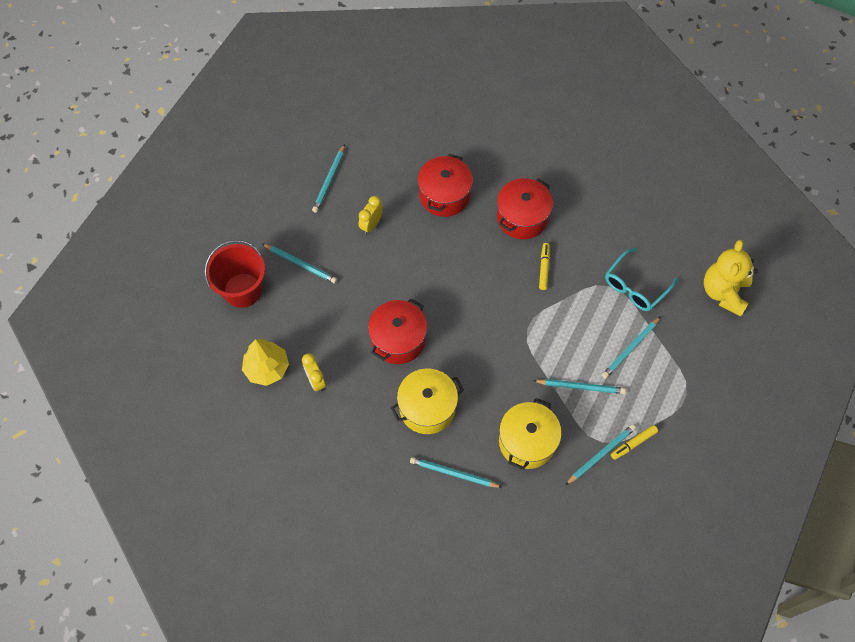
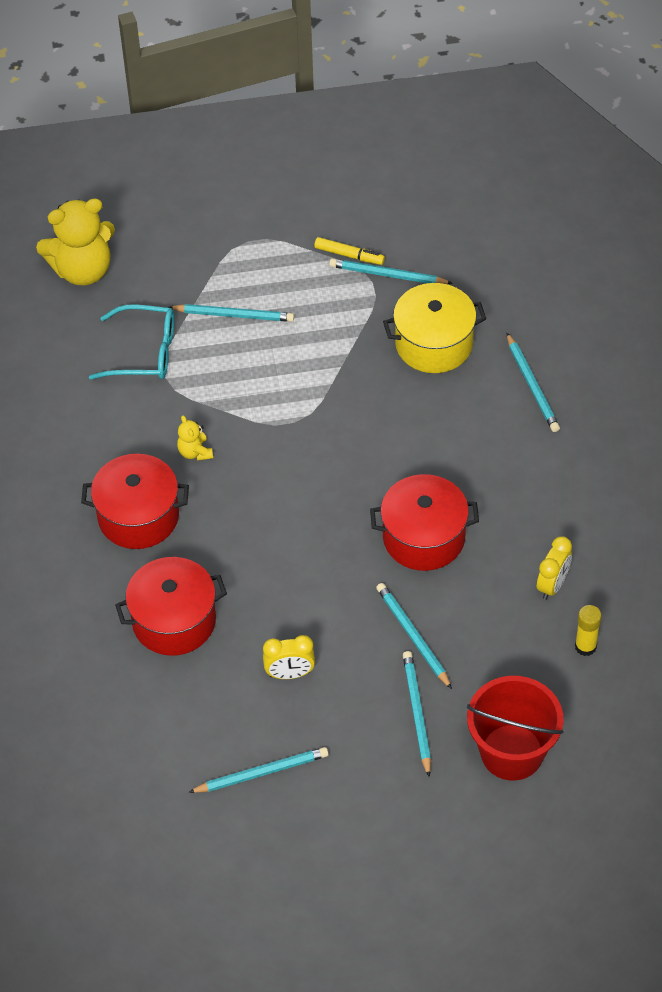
camera: 125 degrees left, 10 degrees down
yellow tree [242,339,289,386] -> yellow glue stick [575,605,602,656]
yellow pot [391,368,464,434] -> none
turquoise pencil [533,379,626,394] -> turquoise pencil moved to [376,583,452,689]
yellow marker [539,243,550,290] -> yellow teddy bear [177,415,213,461]

